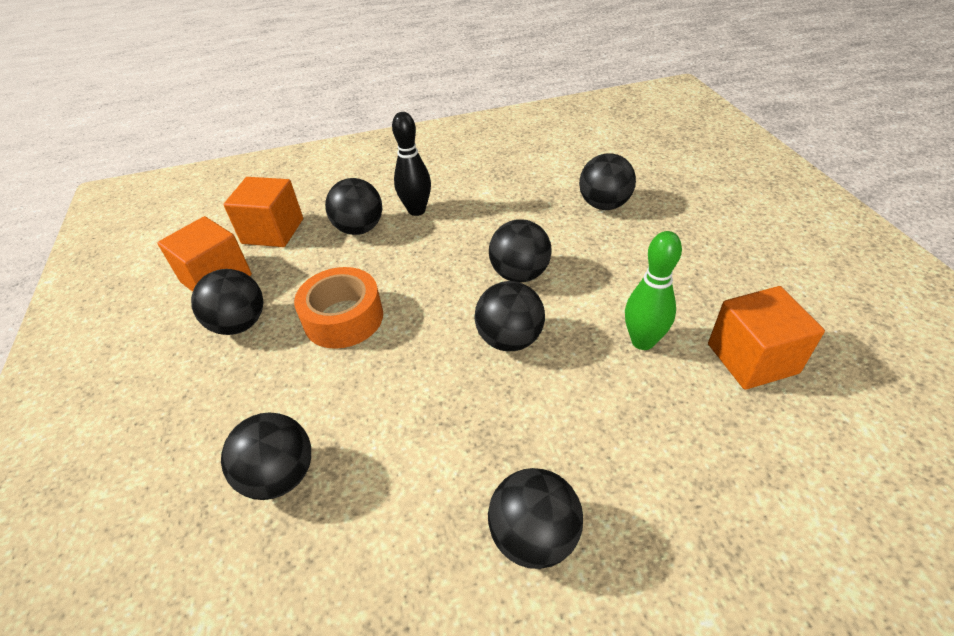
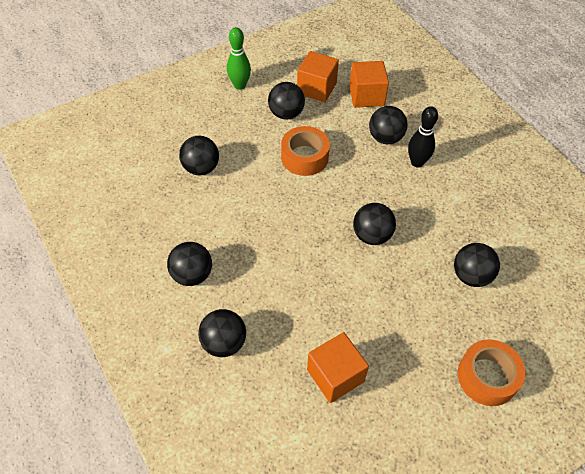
camera: 70 degrees right, 10 degrees up
black ball [474,281,545,351] -> black ball moved to [198,309,246,357]
green bowling pin [625,231,682,350] -> green bowling pin moved to [227,27,251,90]
none -> orange tape [458,339,525,406]

